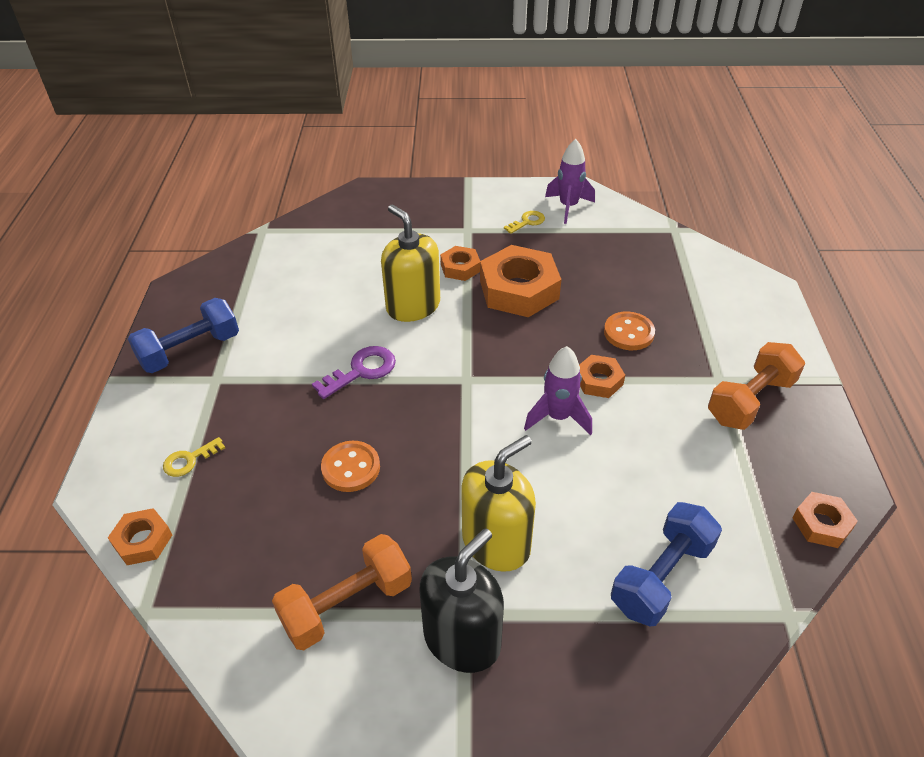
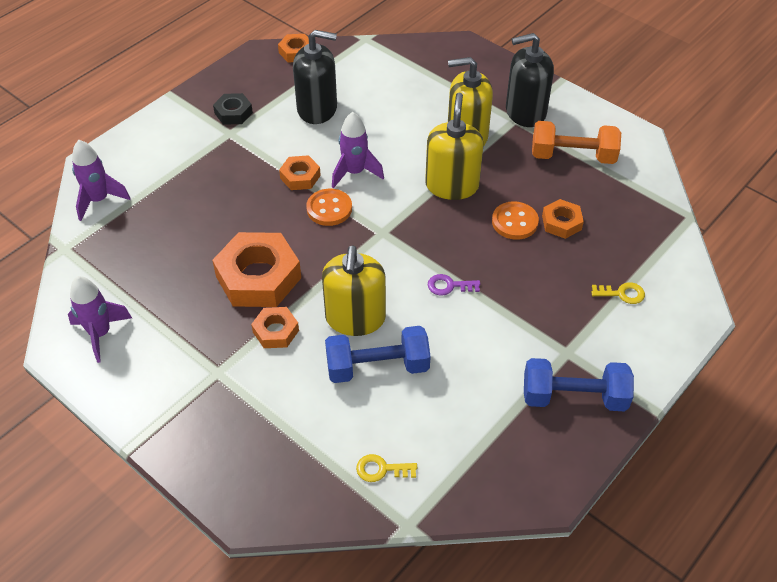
camera: 140 degrees left, 5 degrees up
orange nut [108,508,172,565] -> orange nut moved to [542,199,584,239]
purple key [312,346,396,399] -> purple key [428,274,480,296], size x0.64
yellow key [504,211,545,234] -> yellow key moved to [356,454,417,482]
orange button [604,312,655,350] -> orange button moved to [306,189,352,226]
blue dumbbell [611,502,722,626] -> blue dumbbell moved to [325,326,431,383]
orange dumbbell [708,342,805,430] -> black nut [213,93,253,125]
none -> purple rocket [72,140,131,221]
none -> black soap dispenser [293,30,337,124]
none -> yellow soap dispenser [425,93,484,200]

